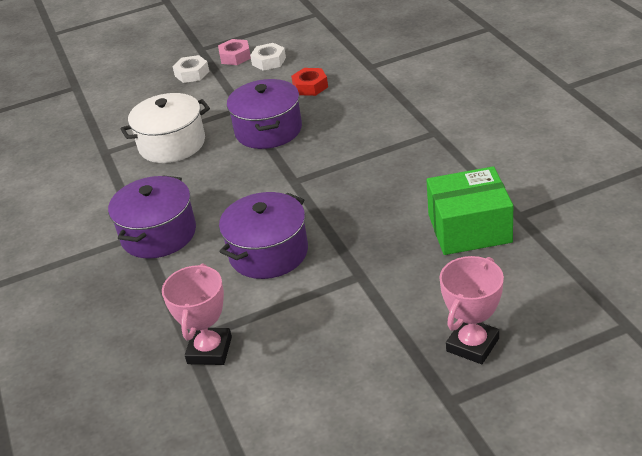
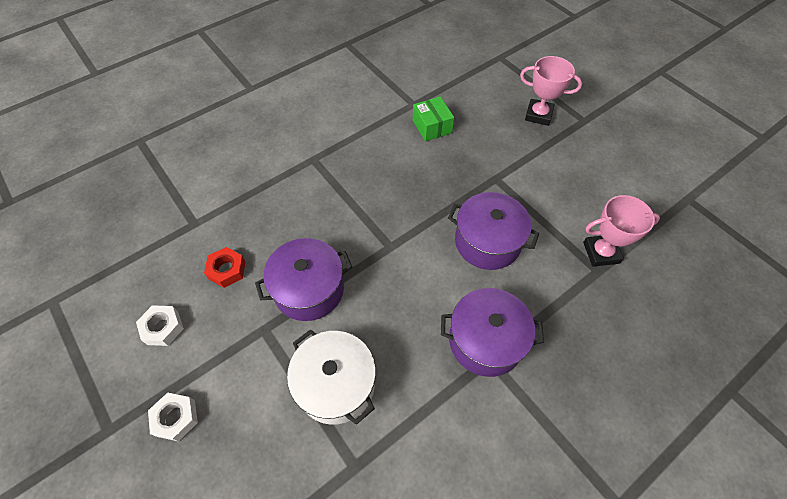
camera: 110 degrees left, 20 degrees up
pink nut [218,39,251,65] -> none
green box [427,166,513,255] -> green box [413,96,454,141], size x0.65

